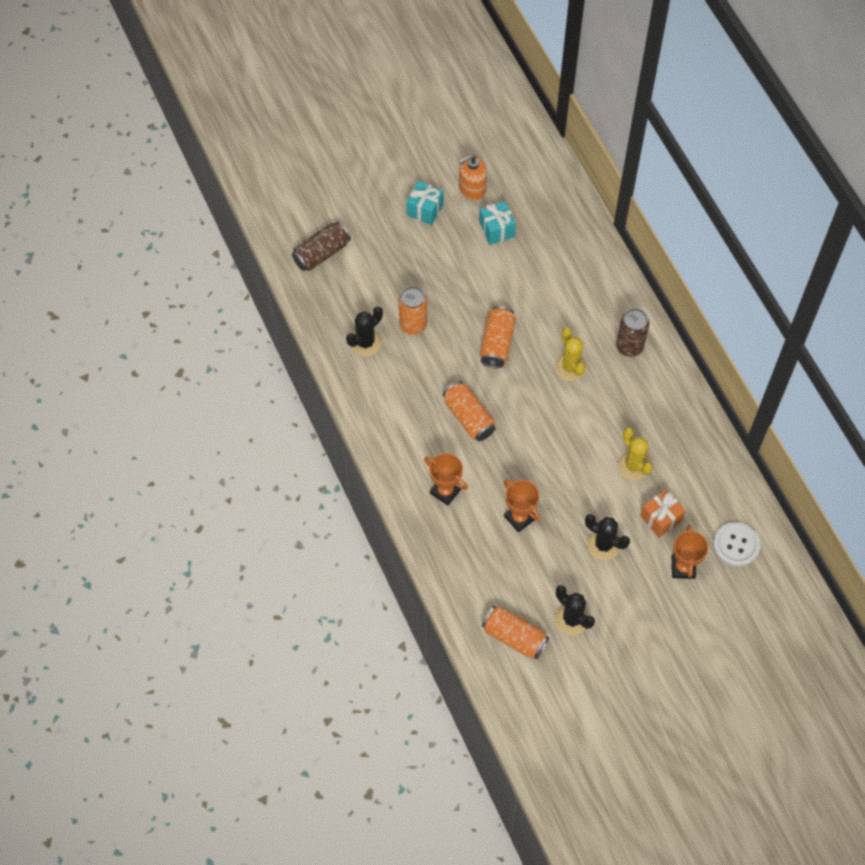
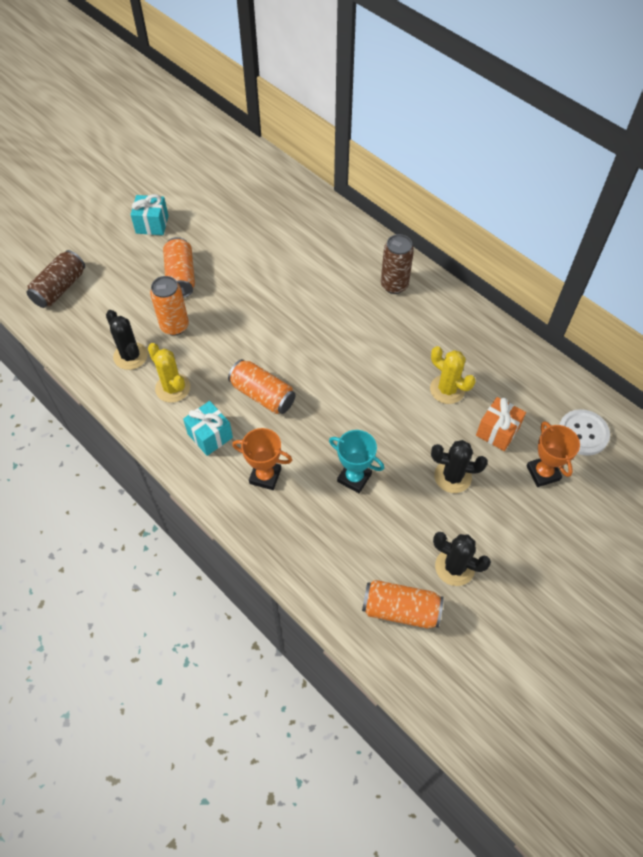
camera: 20 degrees left, 5 degrees down
black cactus [346,306,383,356] -> black cactus turned 60 degrees counterclockwise [106,310,148,370]
orange soap dispenser [459,154,487,201] -> none
turquoise gift [479,201,516,245] -> turquoise gift moved to [183,401,233,456]
orange can [480,306,516,368] -> orange can moved to [163,237,195,298]
orange trophy [504,480,540,532] -> turquoise trophy [329,430,384,493]
yellow cactus [555,327,587,381] -> yellow cactus moved to [148,343,190,403]

